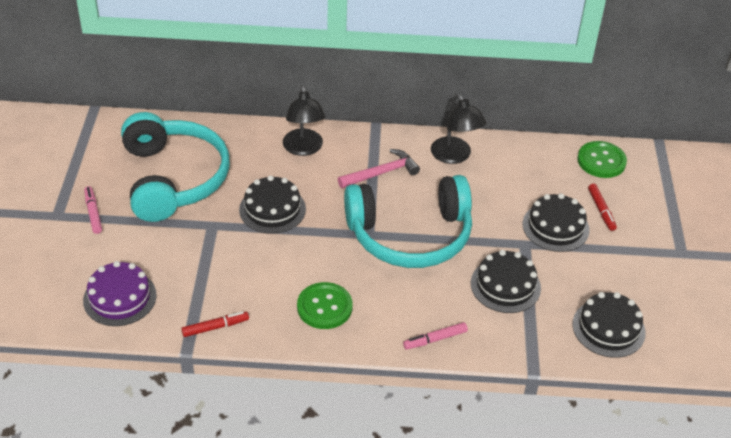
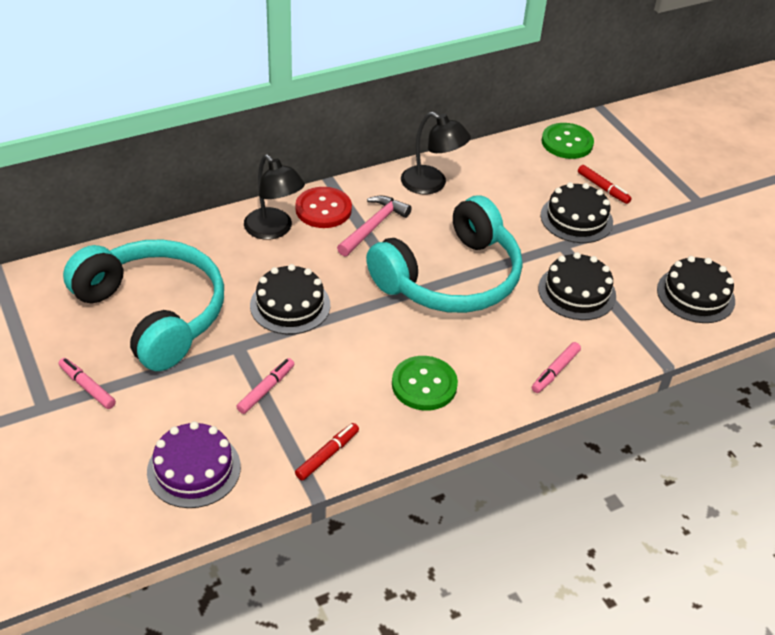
camera: 30 degrees left, 0 degrees up
none -> pink marker [236,358,294,414]
none -> red button [295,187,352,228]

